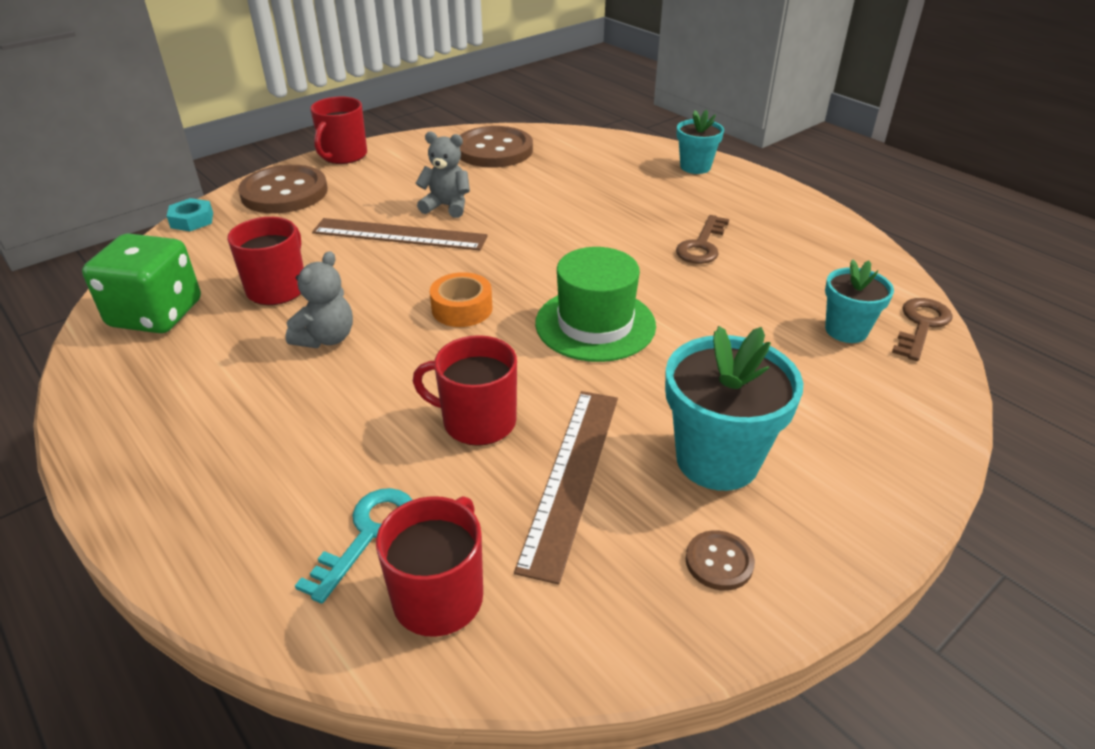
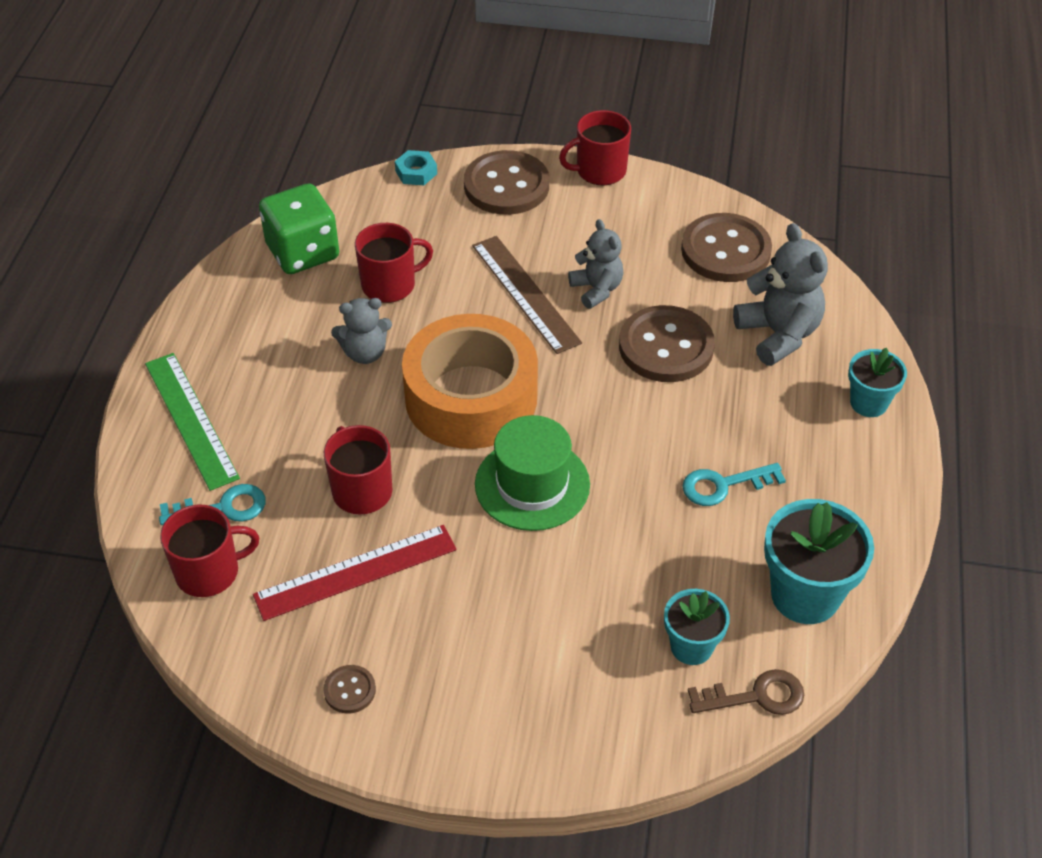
camera: 50 degrees right, 10 degrees up
orange tape [430,272,492,327] -> orange tape [402,314,538,449], size x2.34
brown ruler [514,391,618,585] -> red ruler [253,525,457,621]
turquoise flower pot [665,326,803,491] -> turquoise flower pot moved to [764,499,874,624]
brown key [676,215,729,264] -> turquoise key [683,463,786,506]
none -> green ruler [145,353,240,491]
none -> brown button [619,305,715,382]
none -> grey teddy bear [733,223,828,366]

